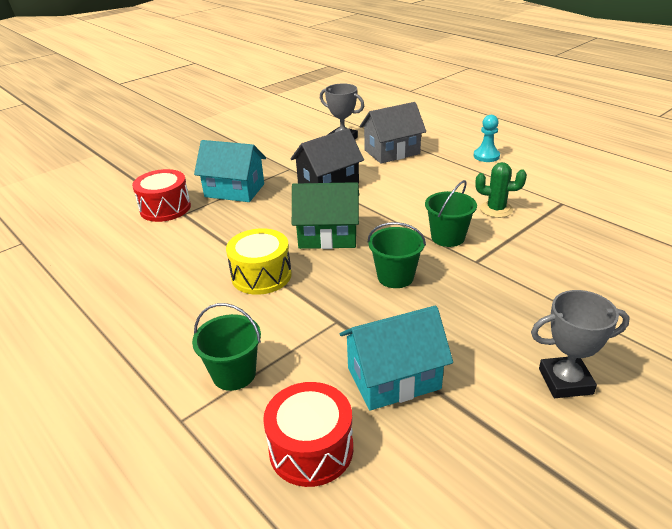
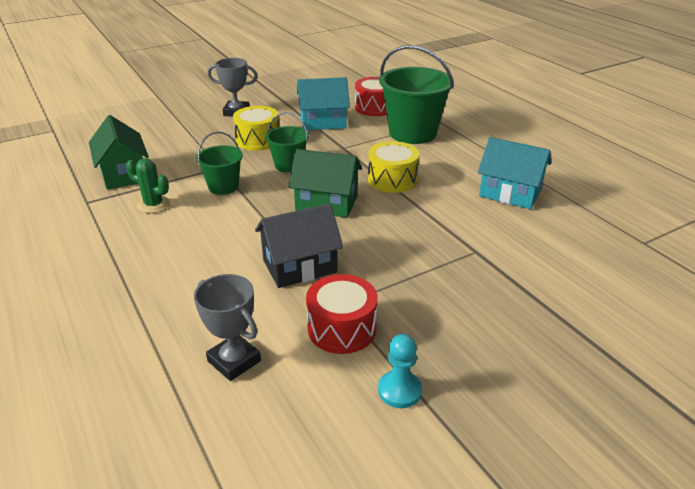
camera: 170 degrees left, 0 degrees up
red drum [132,169,191,222] -> red drum moved to [306,274,378,354]
green bucket [192,303,261,391] -> green bucket [379,45,454,144], size x1.84
turquoise house [194,140,266,202] -> turquoise house moved to [478,137,551,209]
grey house [360,102,426,164] -> none
turquoise pawn [473,115,500,162] -> turquoise pawn moved to [378,334,422,408]
none -> green house [89,115,149,190]
none -> yellow drum [233,106,279,151]

